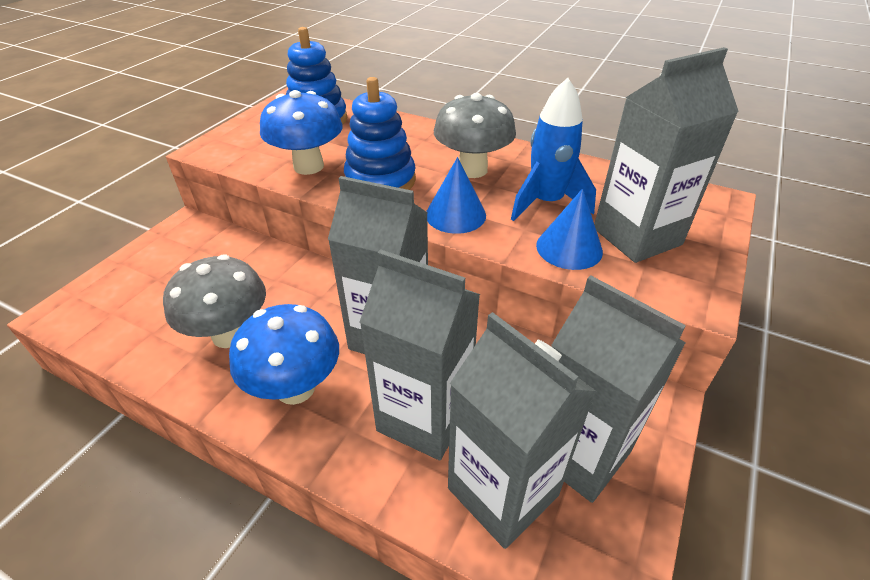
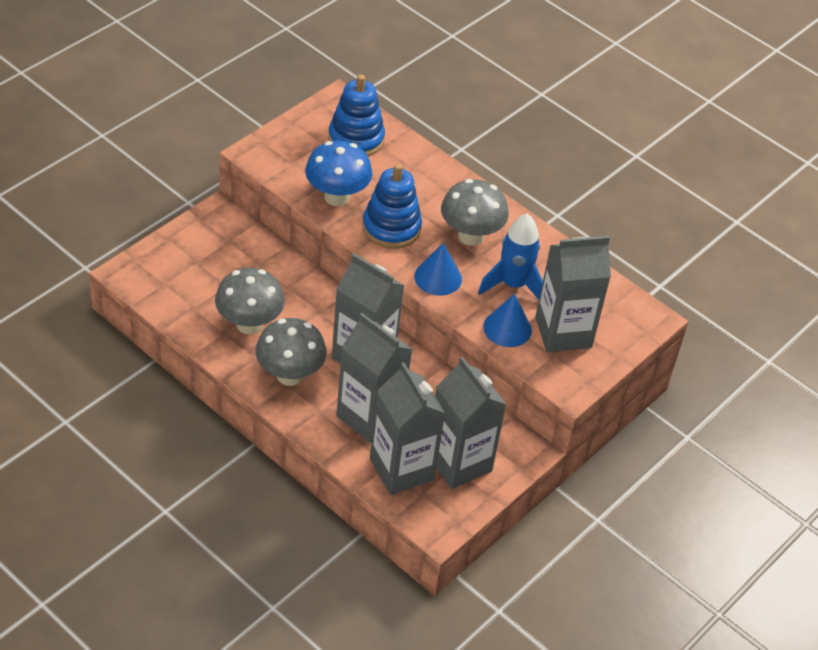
camera: 10 degrees right, 5 degrees up
blue mushroom [229,304,339,405] -> grey mushroom [256,318,327,386]

